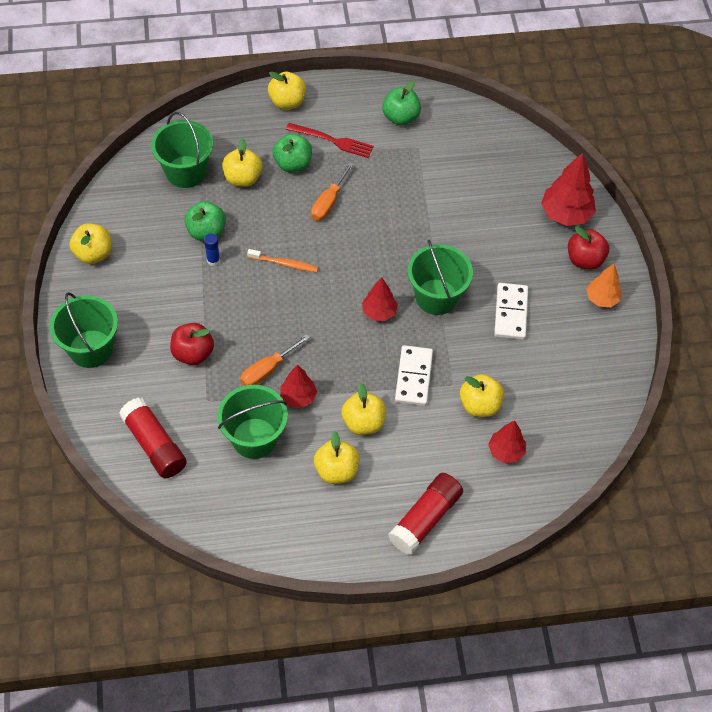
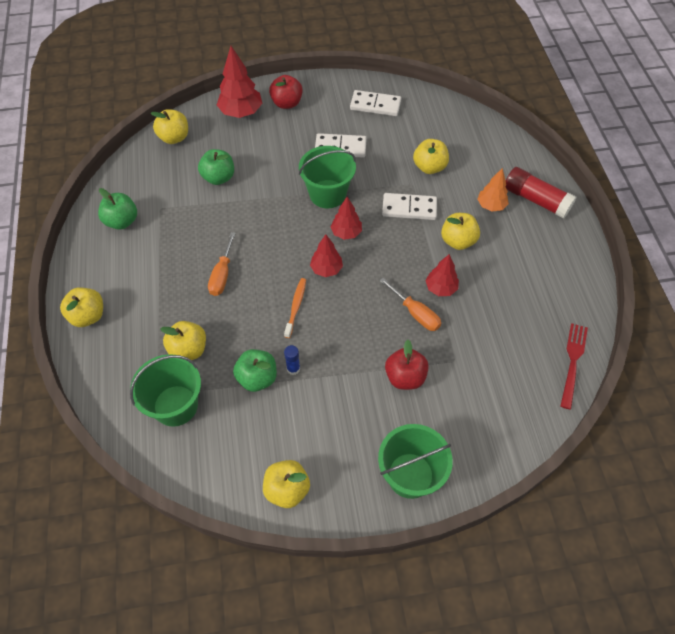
camera: 90 degrees left, 0 degrees up
red glue stick [119,398,187,478] -> none
green bucket [217,385,288,459] -> none
green apple [273,134,312,172] -> green apple moved to [198,149,234,185]
red fork [286,123,374,158] -> red fork moved to [561,323,588,409]
orange screwdriver [311,162,354,221] -> orange screwdriver turned 75 degrees clockwise [208,232,236,296]
yellow apple [314,431,360,484] -> yellow apple moved to [151,109,188,144]
red tree [488,420,526,463] -> red tree moved to [310,234,343,277]
orange tree [586,264,622,307] -> orange tree moved to [477,168,509,212]
none -> white domino [350,90,401,116]

